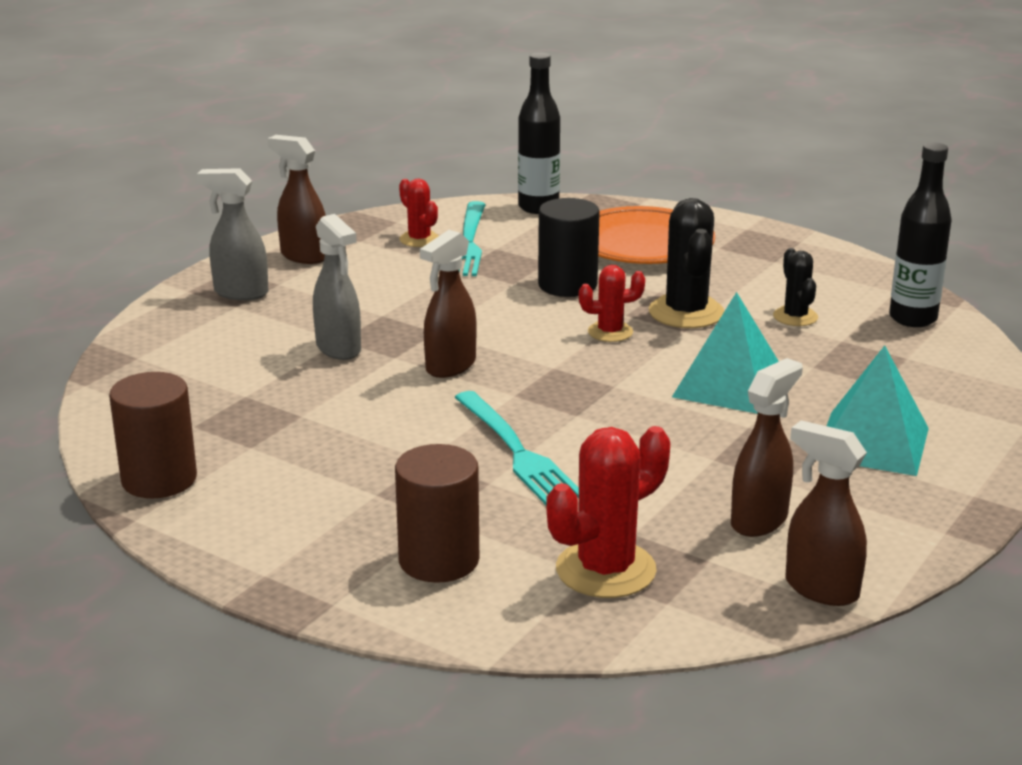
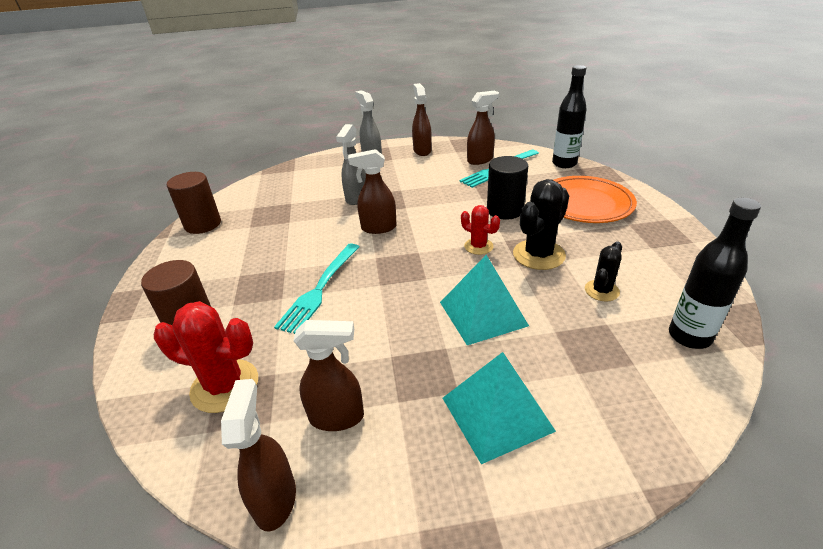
camera: 50 degrees right, 10 degrees up
red cactus [399,179,439,247] -> brown spray bottle [467,91,499,165]

